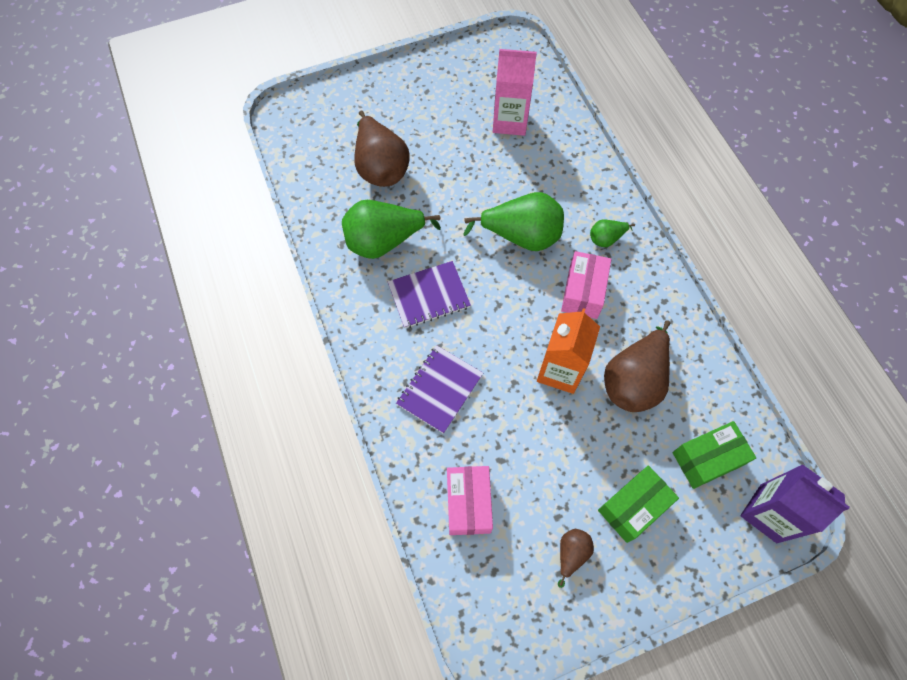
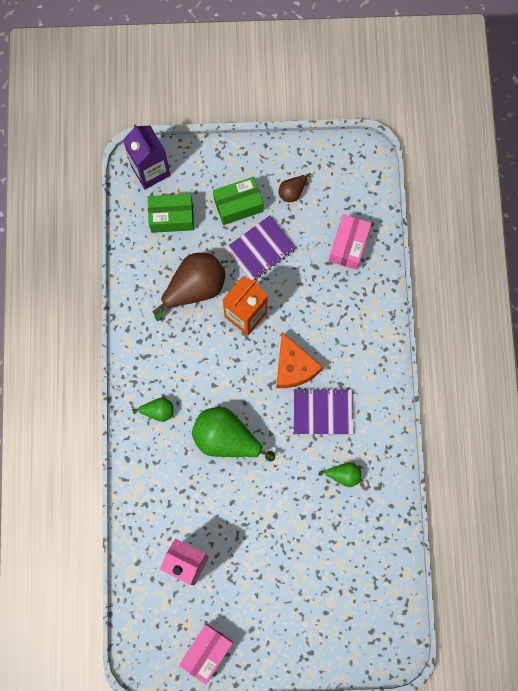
camera: 160 degrees left, 10 degrees up
green pear [342,200,441,259] -> green pear [318,463,361,487], size x0.49
brown pear [354,111,410,187] -> none
purple notebook [396,345,483,434] -> purple notebook moved to [225,216,296,280]
pink box [561,251,611,319] -> pink box moved to [179,624,233,684]
none -> orange cheese [276,332,323,388]

